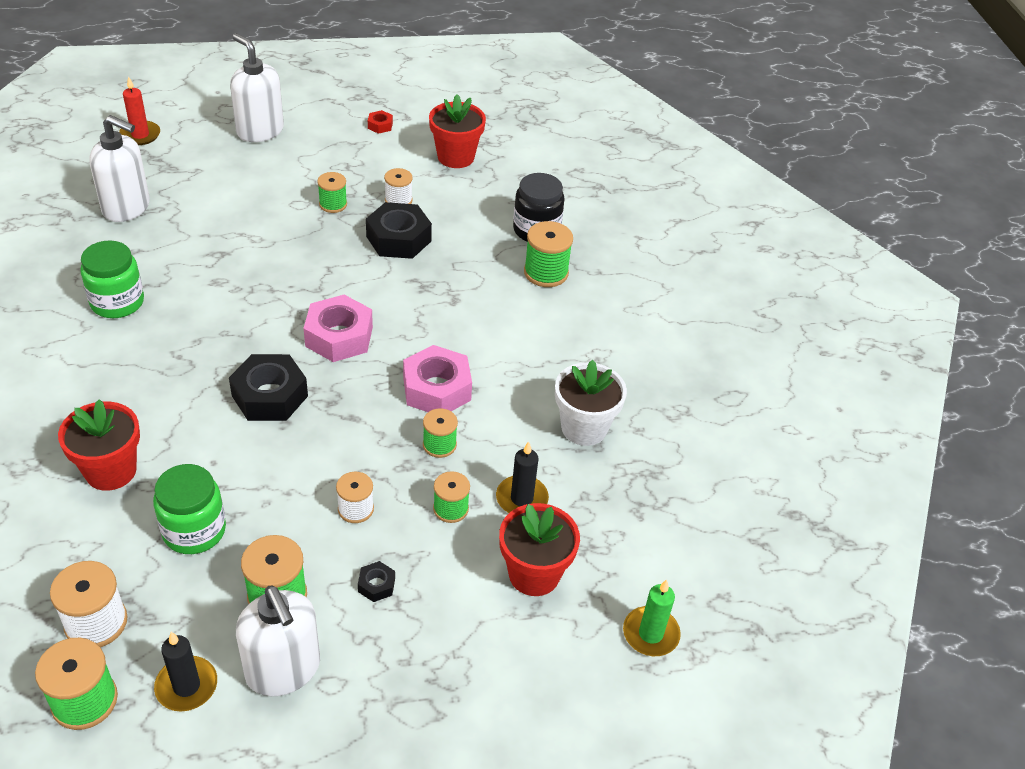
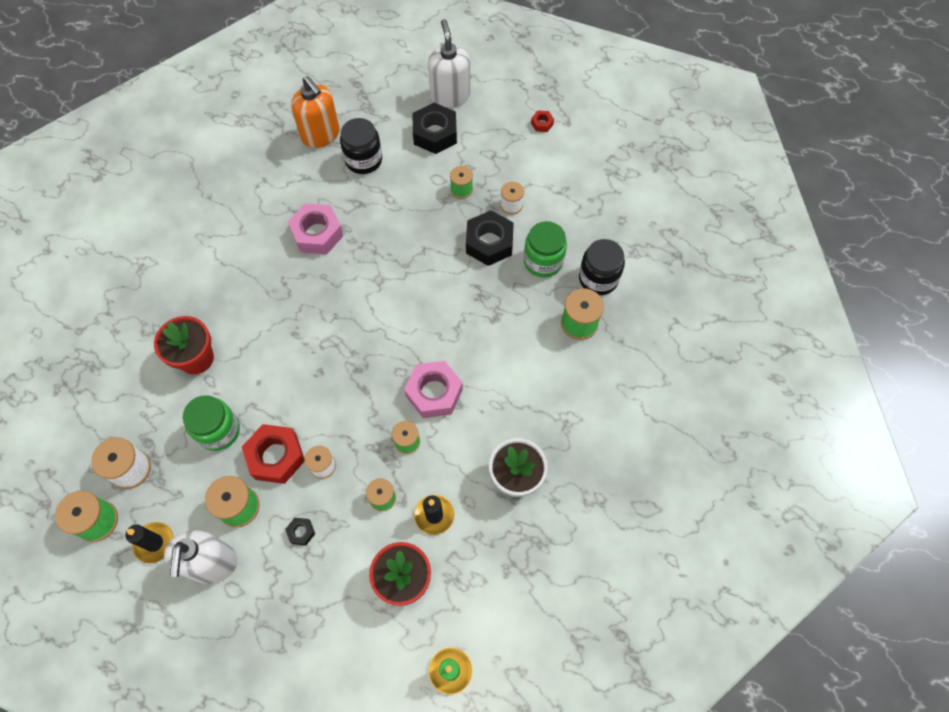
camera: 35 degrees right, 20 degrees up
green jar [80,241,144,318] -> green jar moved to [524,221,567,278]
white soap dispenser [89,115,150,222] -> orange soap dispenser [291,76,340,148]
red candle [119,76,160,145] -> none
black nut [229,354,308,421] -> black nut moved to [413,103,457,154]
pink nut [304,295,373,362] -> pink nut moved to [288,203,343,255]
red flower pot [429,94,486,168] -> none
none -> red nut [242,424,305,484]
none -> black jar [340,118,382,174]

